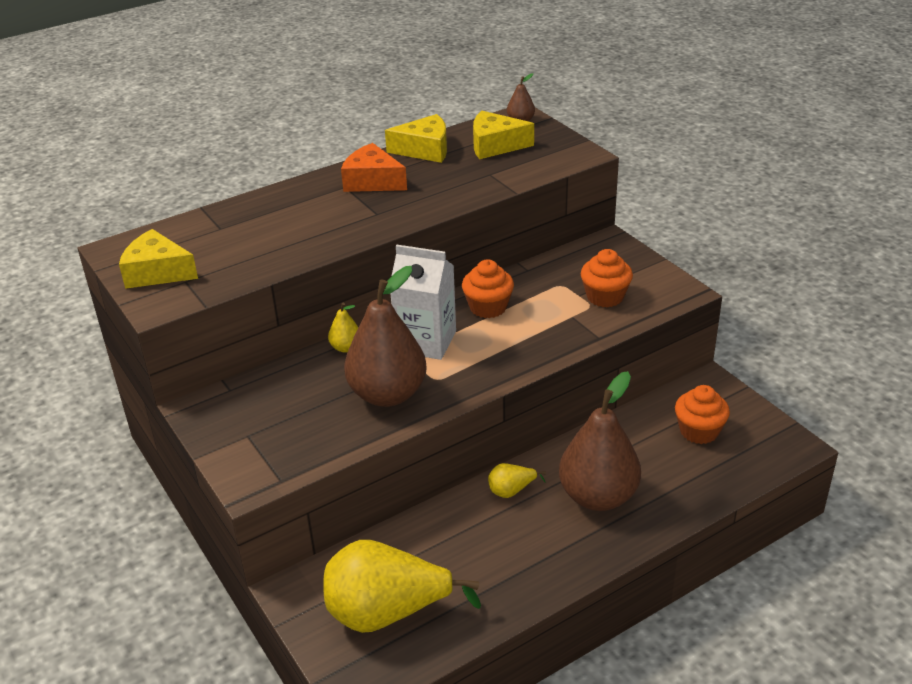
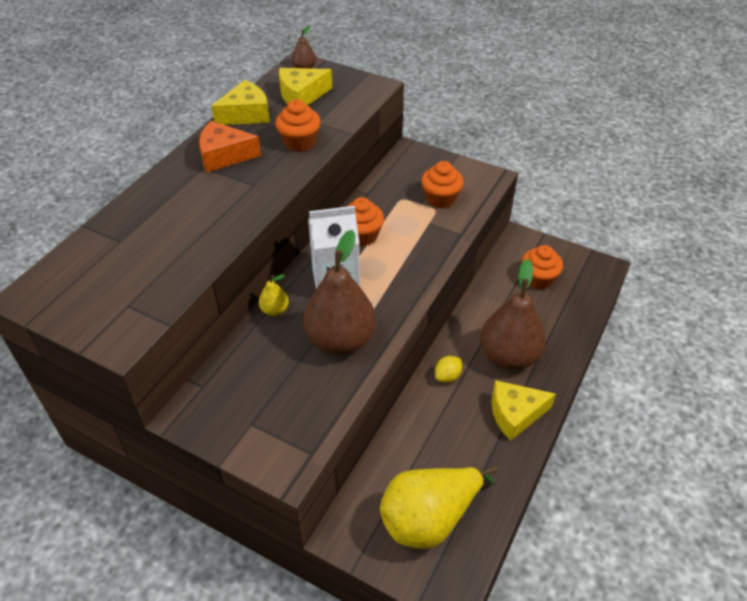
camera: 30 degrees left, 10 degrees up
yellow cheese [119,229,198,289] -> yellow cheese moved to [492,380,556,441]
yellow pear [488,463,546,498] -> yellow lemon [435,356,462,383]
none -> orange cupcake [275,99,321,152]

